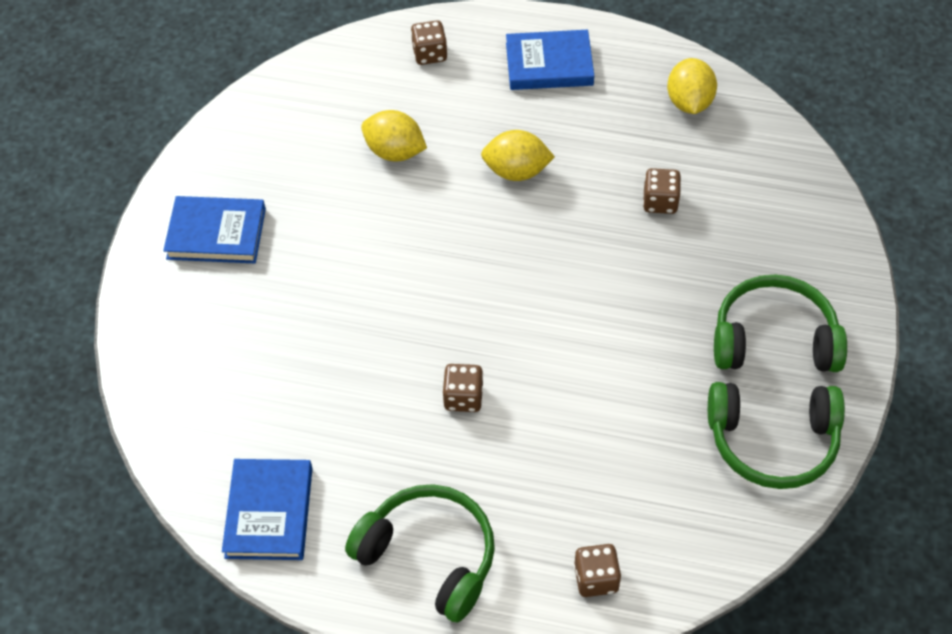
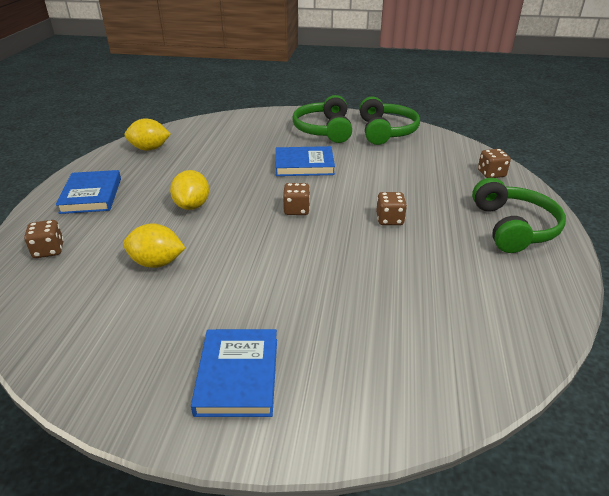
camera: 95 degrees left, 20 degrees down
blue book [222,459,313,560] -> blue book moved to [276,146,335,176]
green headphones [345,484,495,622] -> green headphones turned 150 degrees clockwise [472,178,566,253]
yellow lemon [361,110,427,161] -> yellow lemon turned 75 degrees clockwise [123,223,185,268]
brown dice [643,168,681,214] -> brown dice moved to [283,183,310,215]

